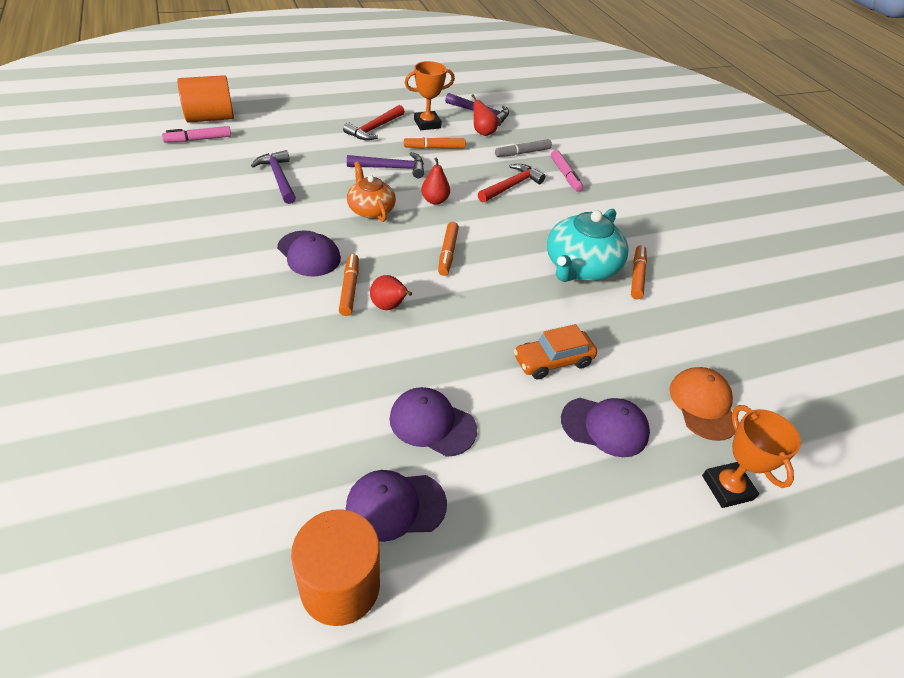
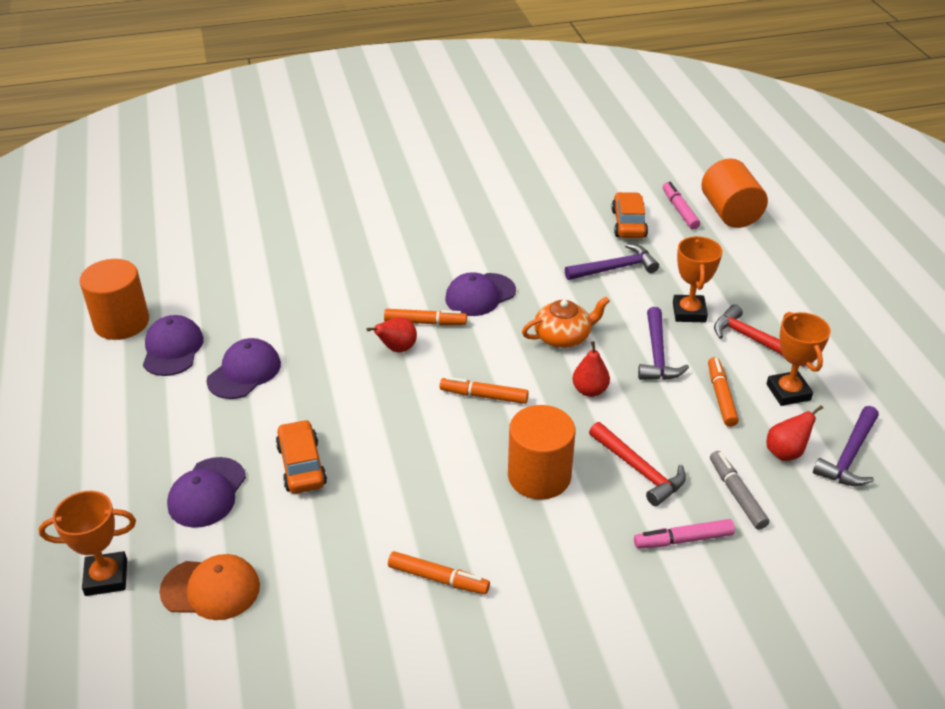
camera: 100 degrees right, 5 degrees down
turquoise teapot [547,209,629,282] -> none
none -> orange cylinder [508,405,575,500]
none -> orange car [611,192,648,238]
none -> orange trophy [673,236,722,322]

